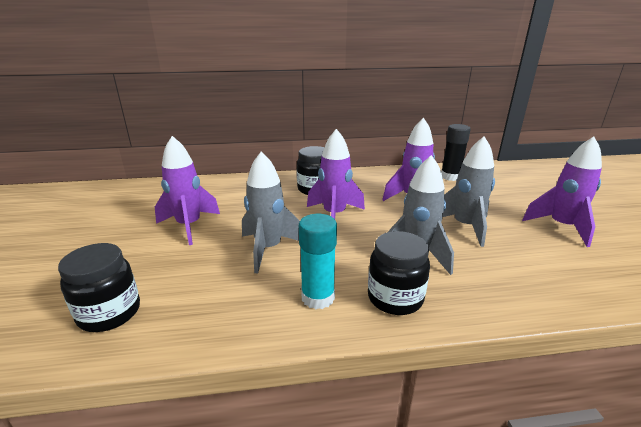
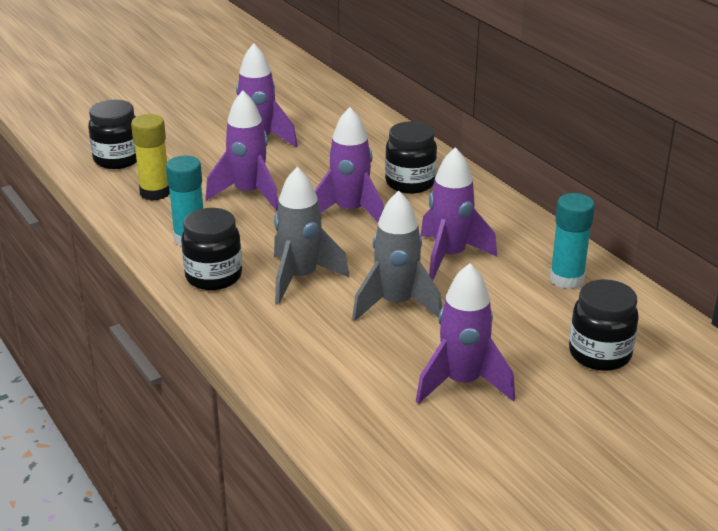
camera: 65 degrees right, 5 degrees up
grey rocket [242,151,300,274] -> purple rocket [206,91,279,211]
black glue stick [441,124,471,181] -> turquoise glue stick [550,193,595,289]
none -> yellow glue stick [131,114,170,201]
none -> black jar [569,279,639,371]

